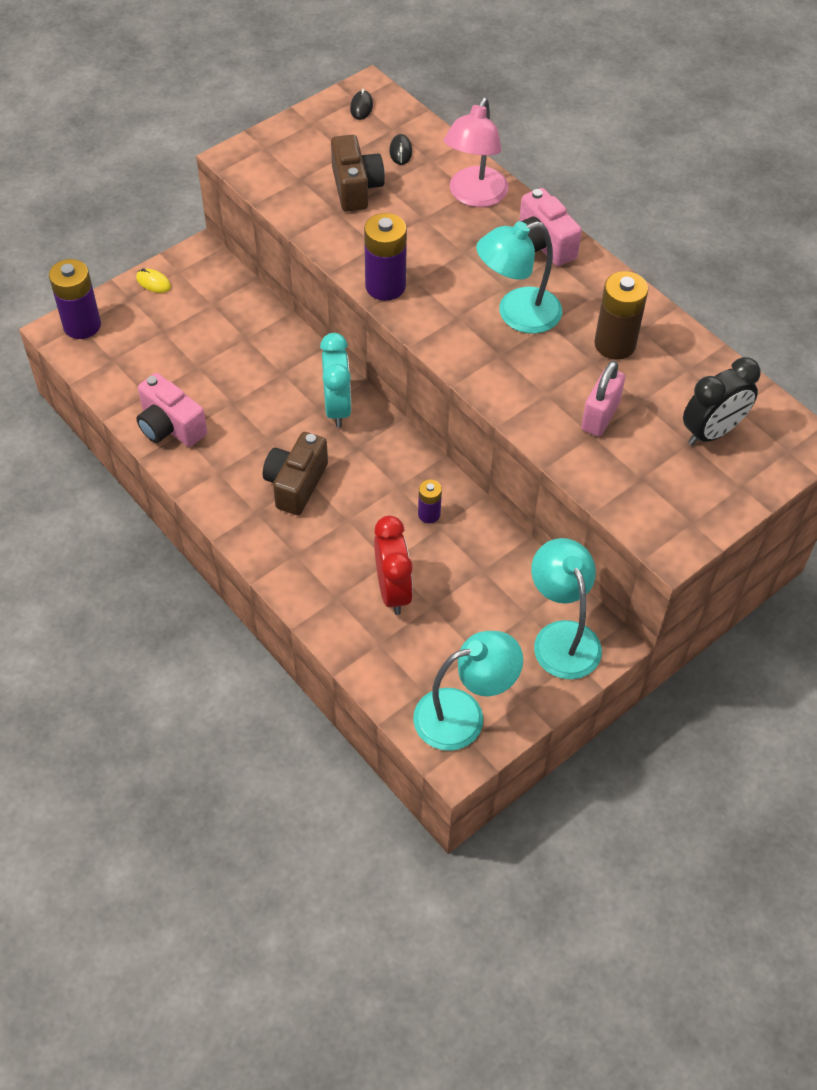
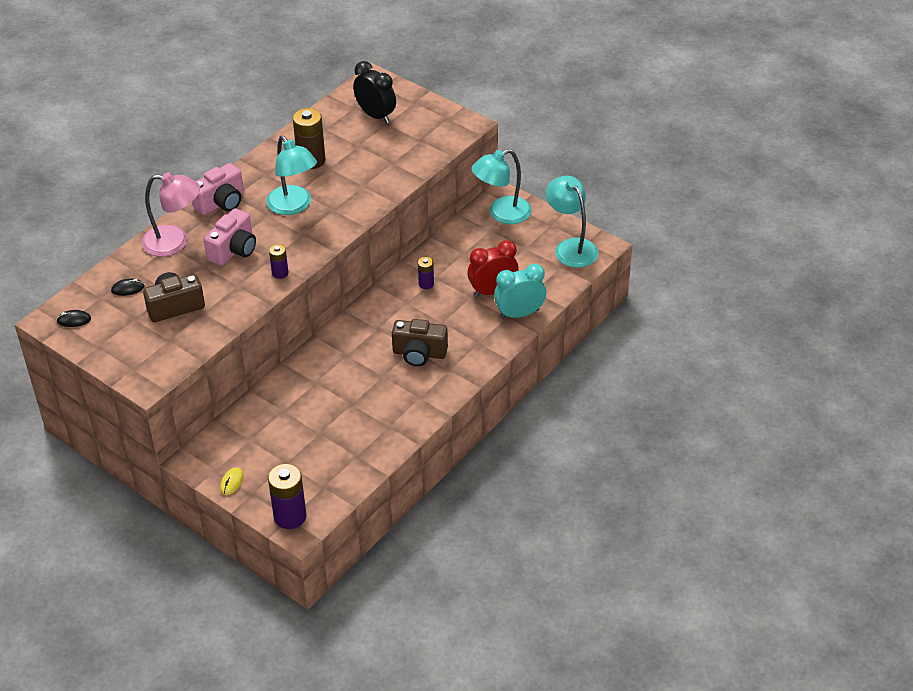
camera: 100 degrees left, 10 degrees down
pink camera [136,373,207,447] -> pink camera moved to [204,208,256,266]
turquoise clock [320,333,351,428] -> turquoise clock moved to [494,264,546,319]
purple battery [364,213,407,301] -> purple battery [269,244,288,279], size x0.54
pink padlock [581,361,625,436] -> none

